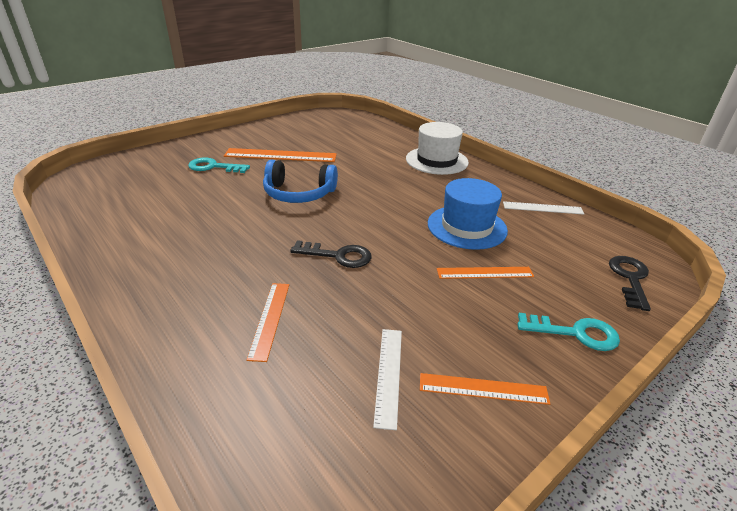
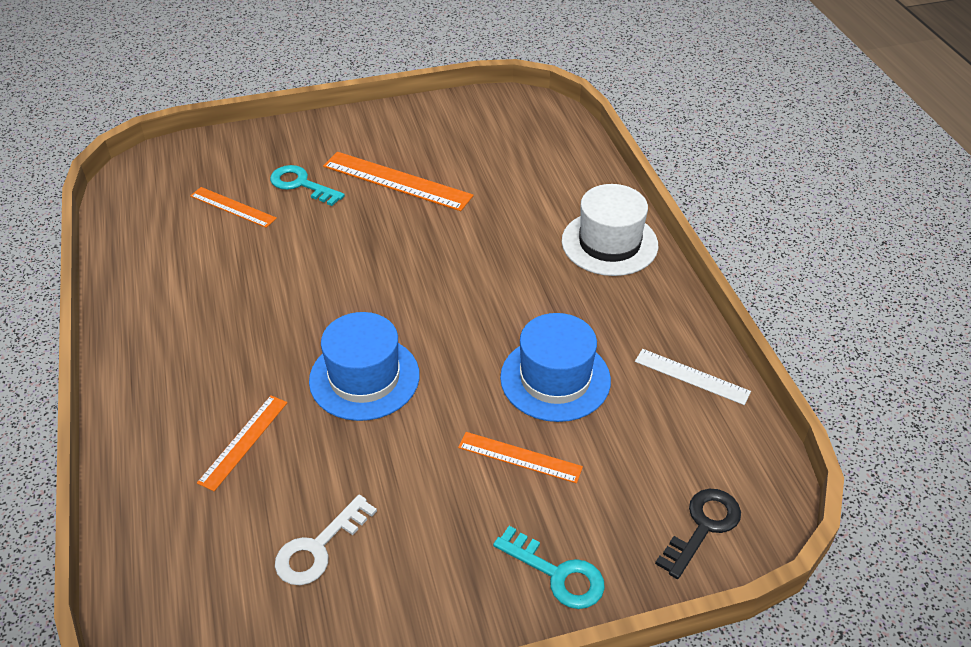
camera: 25 degrees right, 10 degrees up
blue headphones [263,160,338,203] -> none
black key [290,240,372,268] -> blue hat [309,312,420,421]
white ruler [373,329,402,430] -> white key [275,495,377,585]
orange ruler [420,373,550,405] -> orange ruler moved to [190,187,277,228]

